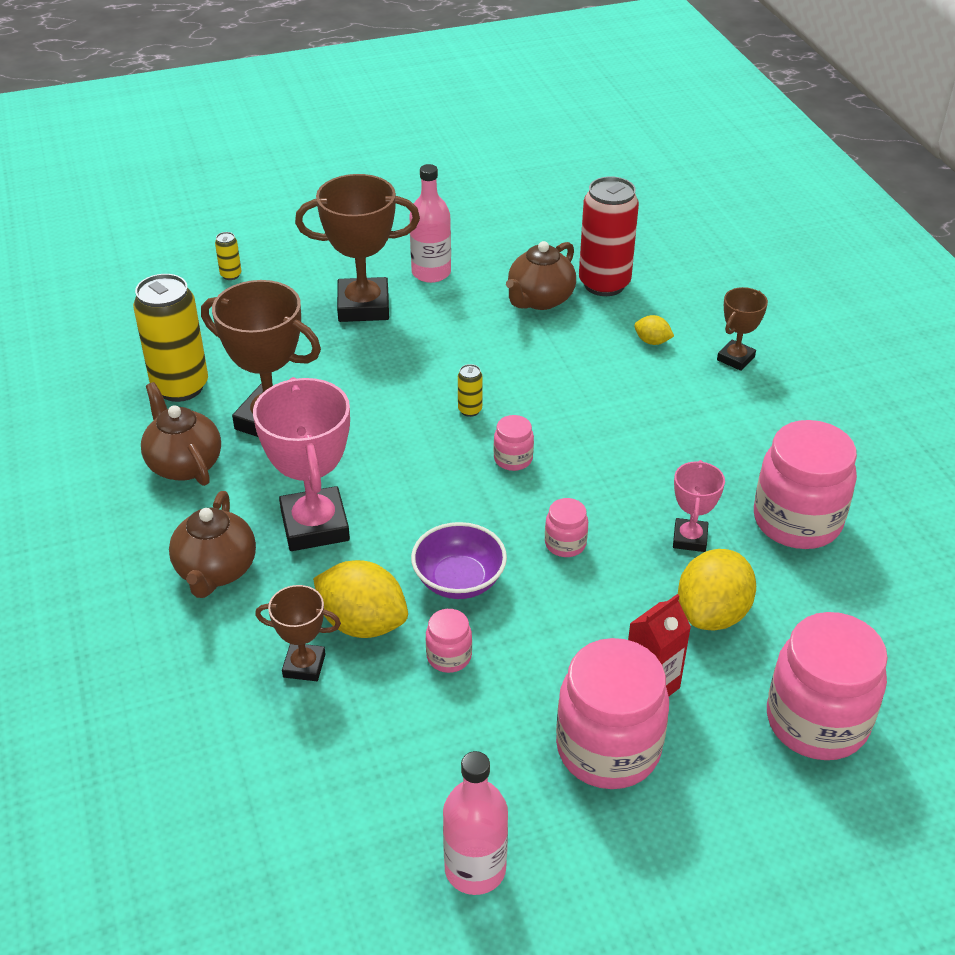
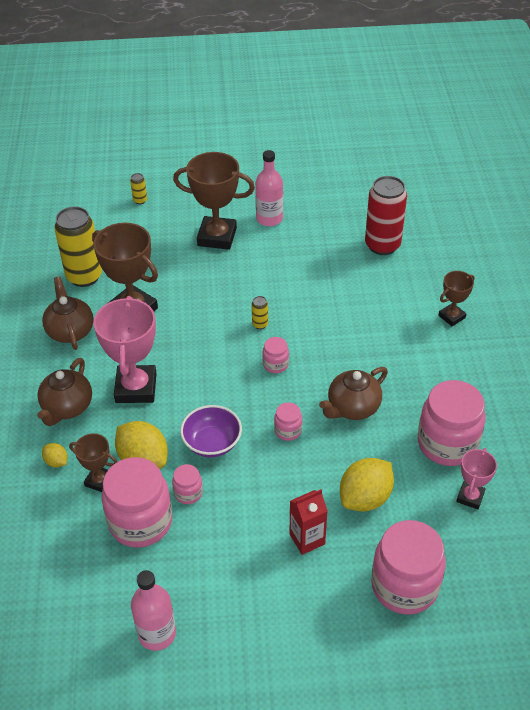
camera: 15 degrees right, 5 degrees up
brown teapot [506,241,576,310] -> brown teapot moved to [319,367,388,420]
pink jar [556,638,669,789] -> pink jar moved to [102,457,172,548]
yellow lemon [634,315,674,345] -> yellow lemon moved to [42,443,68,467]
pink trophy [673,460,725,552] -> pink trophy moved to [456,448,497,509]

